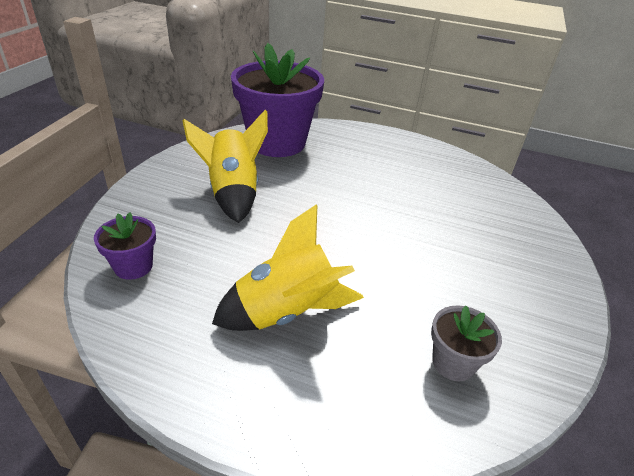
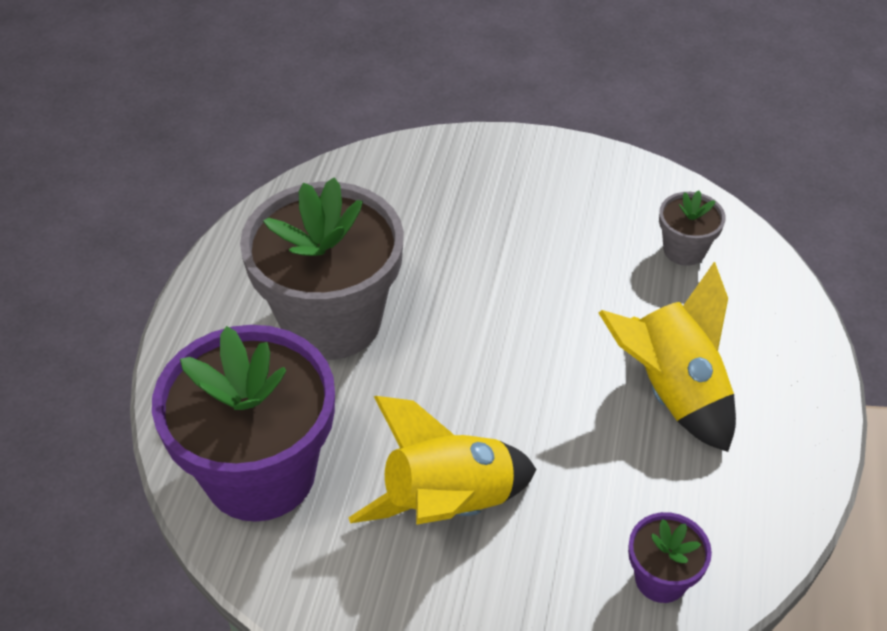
camera: 95 degrees left, 10 degrees up
none -> grey flower pot [240,177,404,360]

